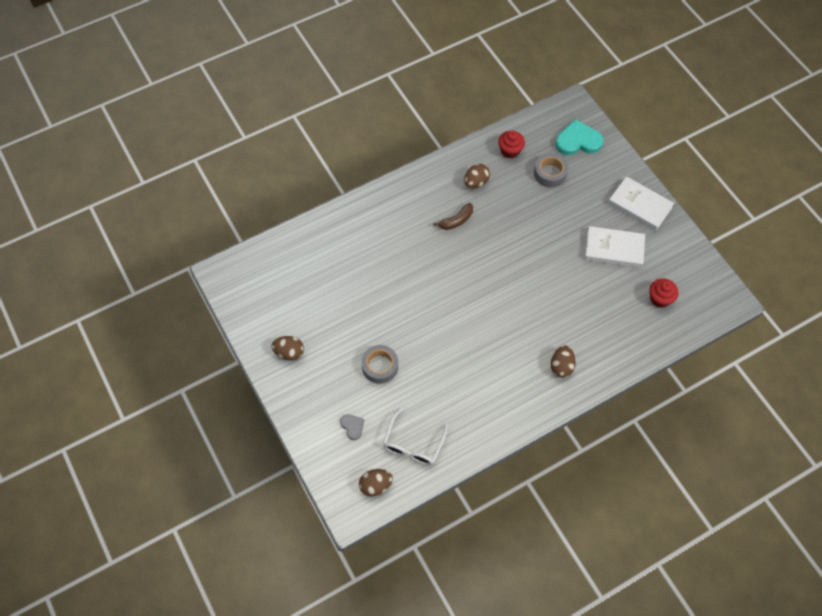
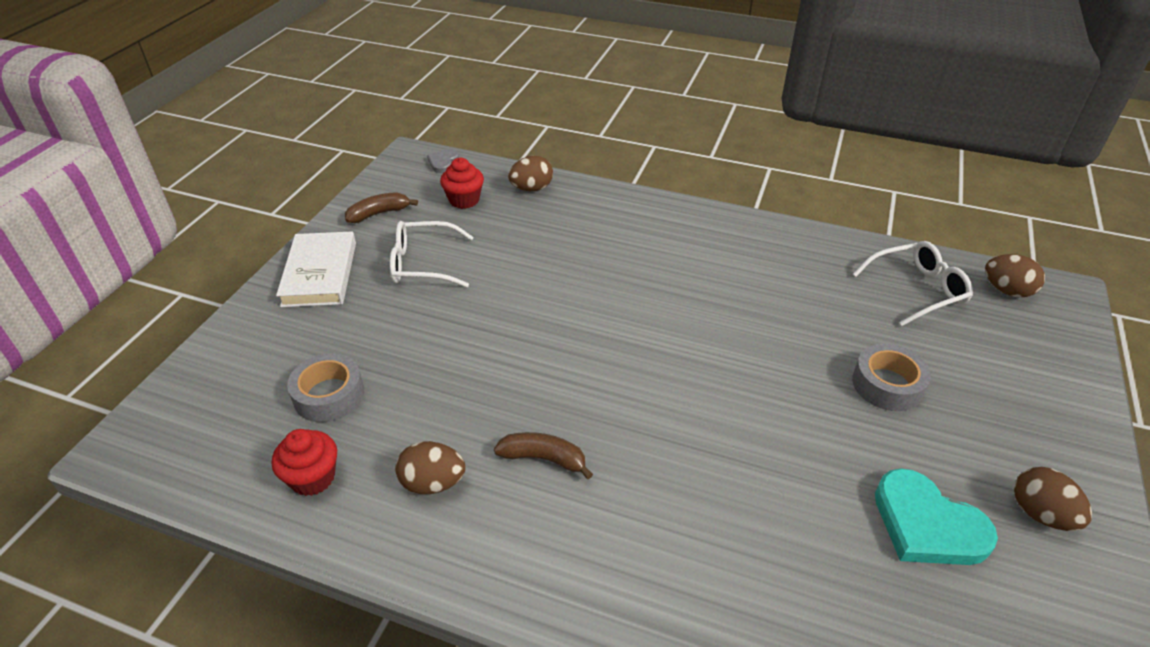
camera: 130 degrees left, 20 degrees down
grey heart [340,414,364,440] -> grey heart moved to [427,149,459,173]
brown egg [551,345,576,378] -> brown egg moved to [508,156,553,191]
turquoise heart [555,119,603,155] -> turquoise heart moved to [875,468,998,565]
white book [585,226,645,268] -> white glasses [390,221,474,288]
none -> brown banana [345,192,418,223]

